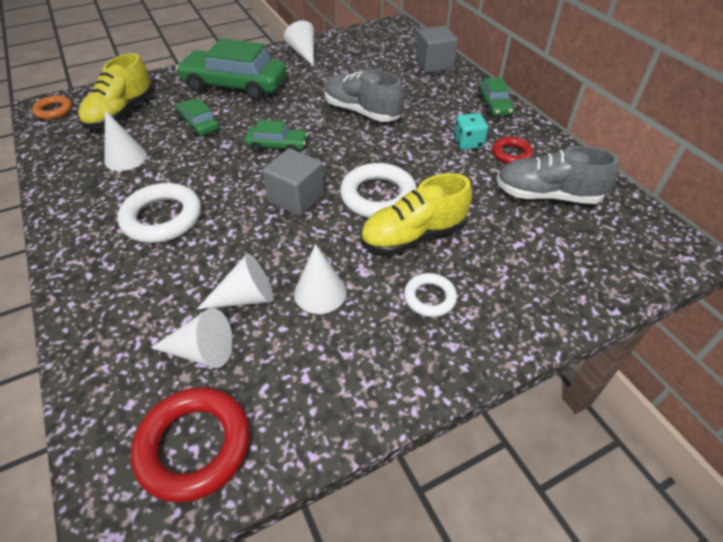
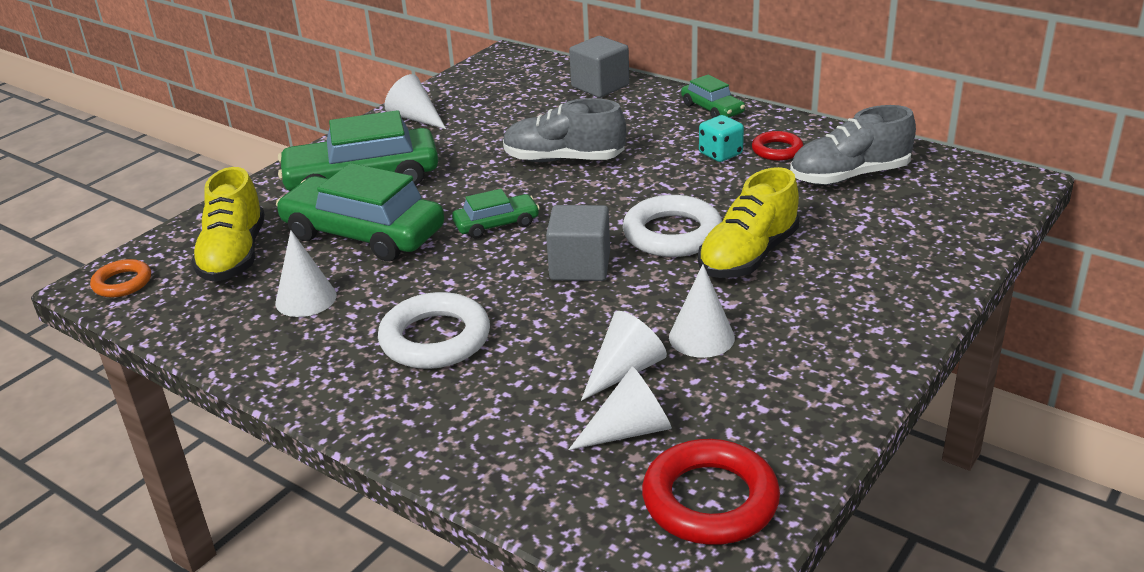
camera: 25 degrees left, 15 degrees down
green car [176,99,219,137] -> green car [276,163,444,261], size x1.98
white ring [404,273,457,317] -> none

